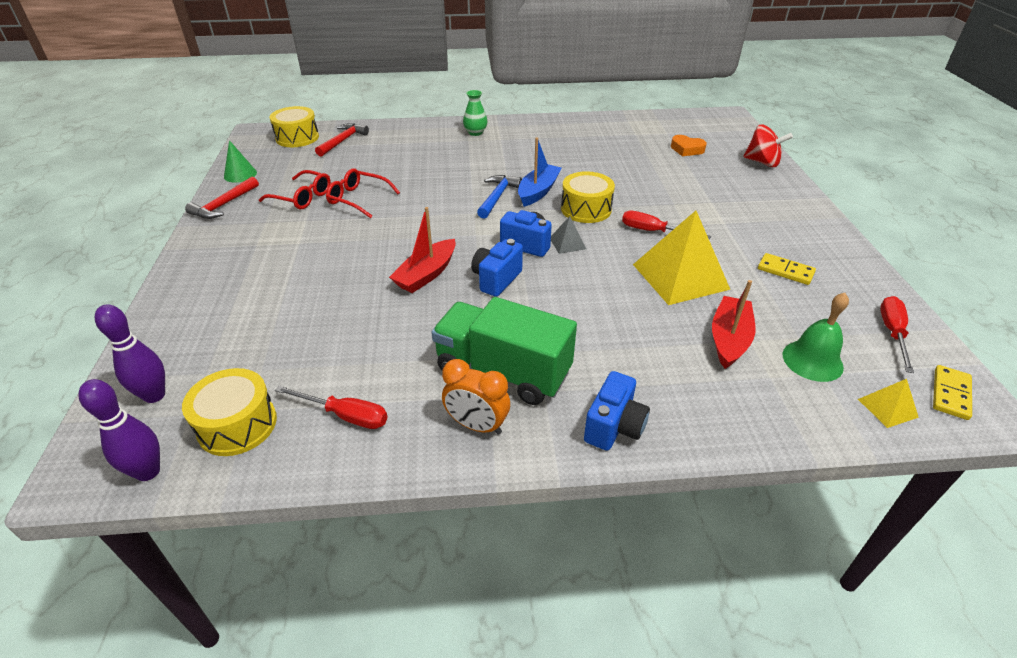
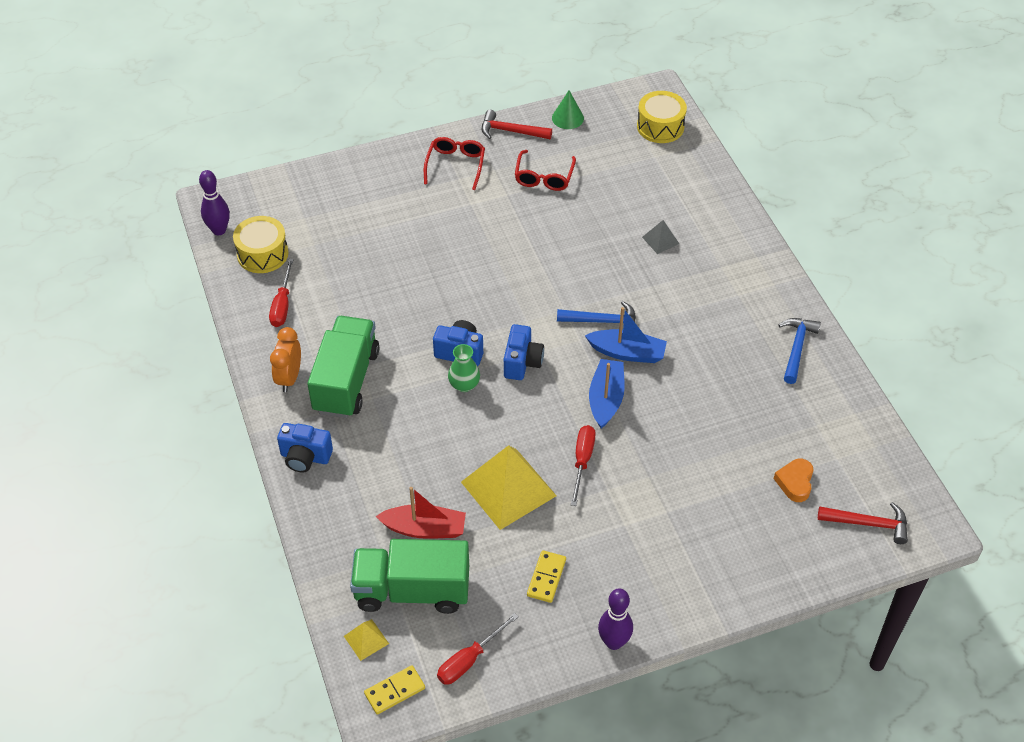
camera: 75 degrees right, 10 degrees up
purple bowling pin [95,304,165,403] -> purple bowling pin moved to [598,588,633,650]
red hammer [315,123,369,157] -> red hammer moved to [818,502,908,544]
red glasses [326,168,400,218] -> red glasses moved to [424,137,485,190]
red boat [389,207,456,293] -> none
green vase [463,90,488,136] -> green vase moved to [448,344,480,392]
grey pyramid [551,216,586,254] -> grey pyramid moved to [642,220,679,254]
yellow drum [561,171,615,223] -> blue boat [589,359,625,429]
red spinning top [744,125,793,167] -> none
green bell [783,293,849,382] -> green truck [350,539,469,614]
red screwdriver [880,296,914,373] -> red screwdriver turned 135 degrees clockwise [437,613,519,685]
yellow domino [933,365,972,420] -> yellow domino turned 45 degrees counterclockwise [364,665,425,714]
none -> blue hammer [778,318,821,384]

